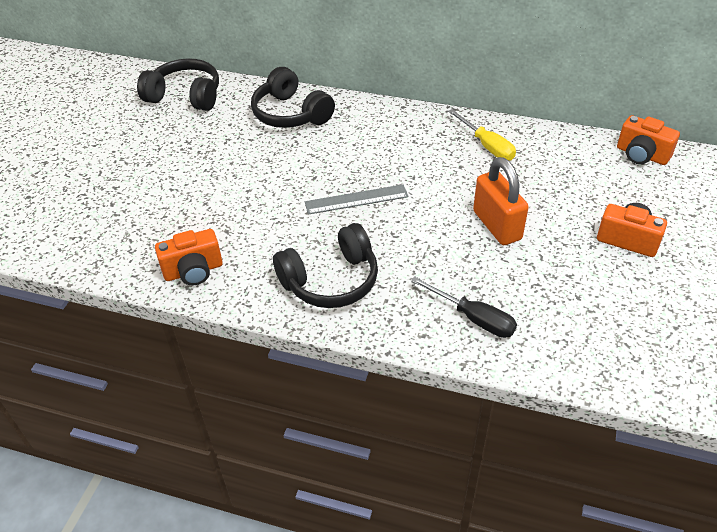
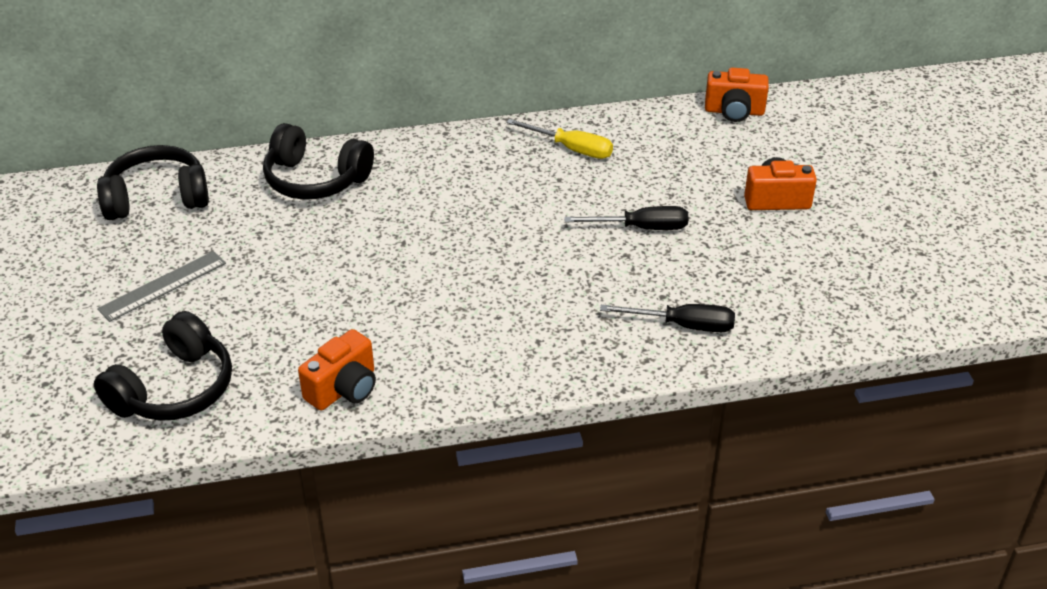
camera: 30 degrees left, 5 degrees down
black headphones [273,223,378,308] -> black headphones moved to [94,311,232,421]
grey ruler [305,184,408,215] -> grey ruler moved to [97,251,226,322]
orange padlock [473,157,529,245] -> black screwdriver [564,206,689,230]

